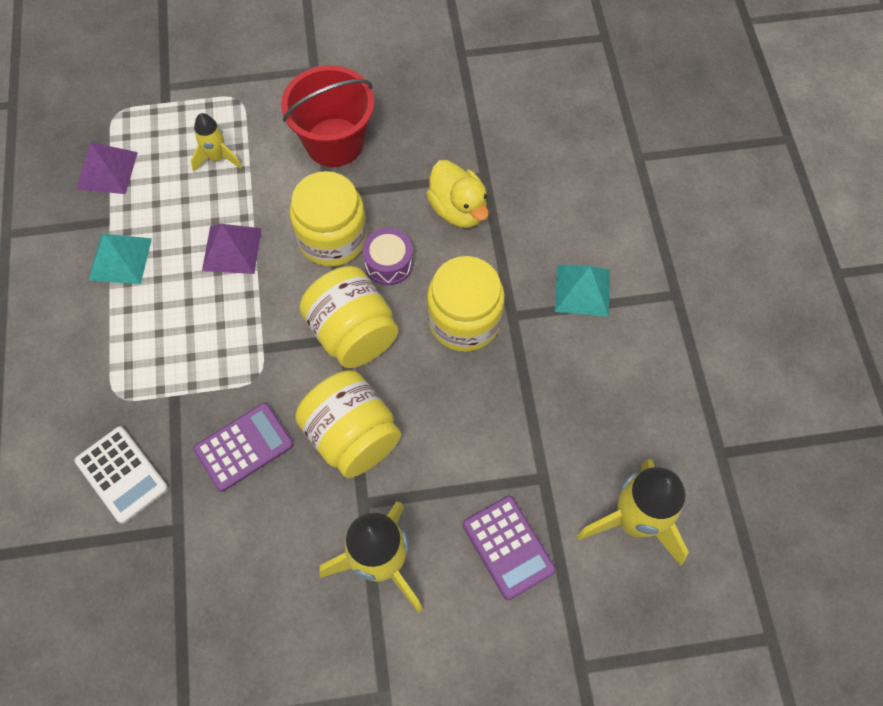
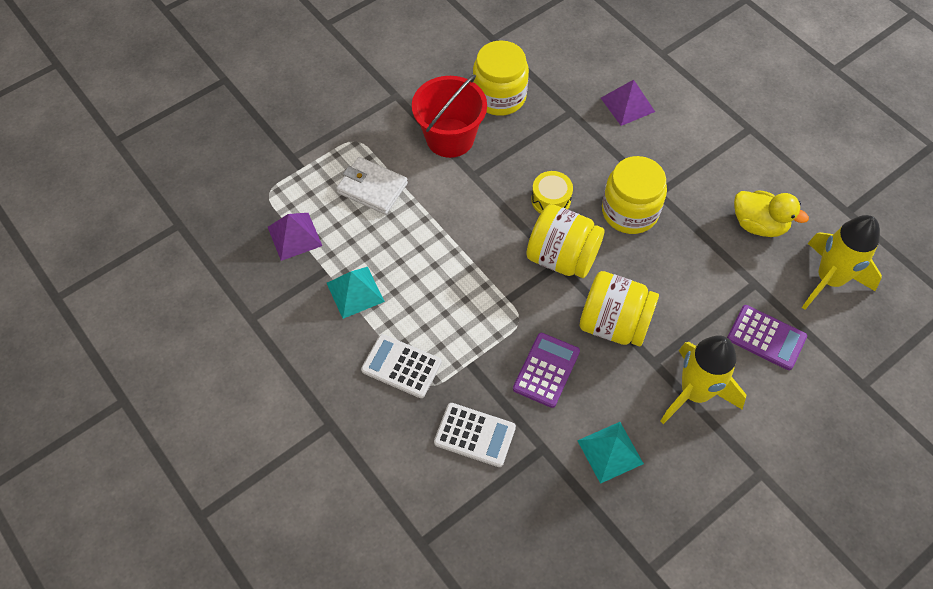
camera: 30 degrees left, 5 degrees down
yellow rocket [191,113,242,172] -> white wallet [336,157,408,215]
purple pyramid [202,224,262,274] -> purple pyramid moved to [601,80,655,126]
yellow jar [290,171,367,266] -> yellow jar moved to [473,40,529,116]
purple drum [362,228,413,285] -> yellow drum [531,171,573,214]
yellow duck [426,160,489,228] -> yellow duck moved to [734,190,809,237]
turquoise pyramid [555,265,610,317] -> turquoise pyramid moved to [577,422,644,484]
none -> white calculator [361,334,442,398]

